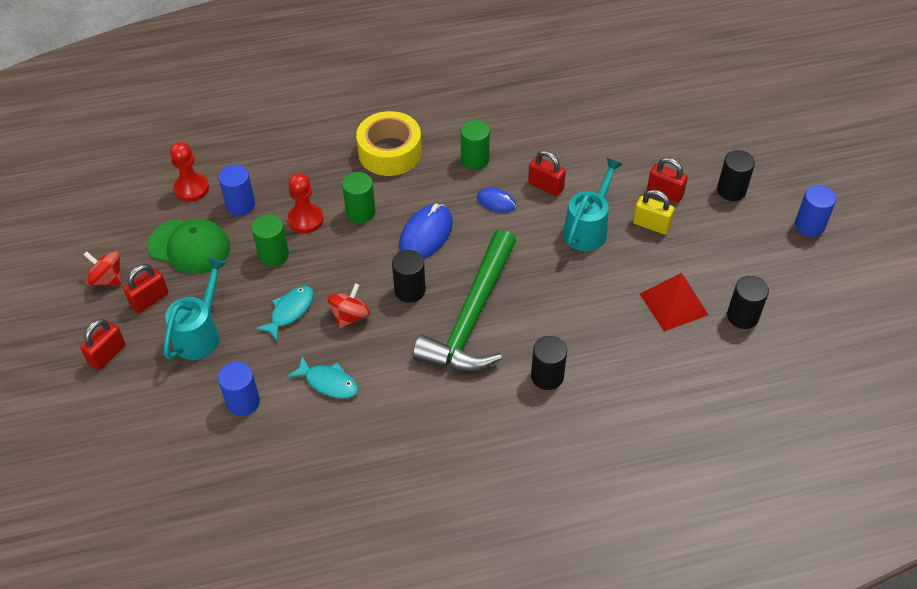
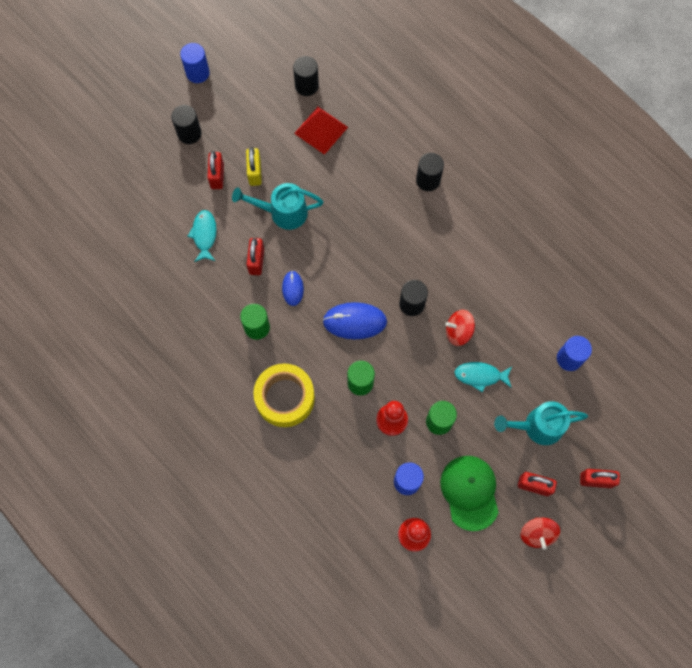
camera: 120 degrees left, 20 degrees up
turquoise fish [287,356,358,399] -> turquoise fish moved to [187,210,217,262]
green hammer [413,229,516,371] -> none

